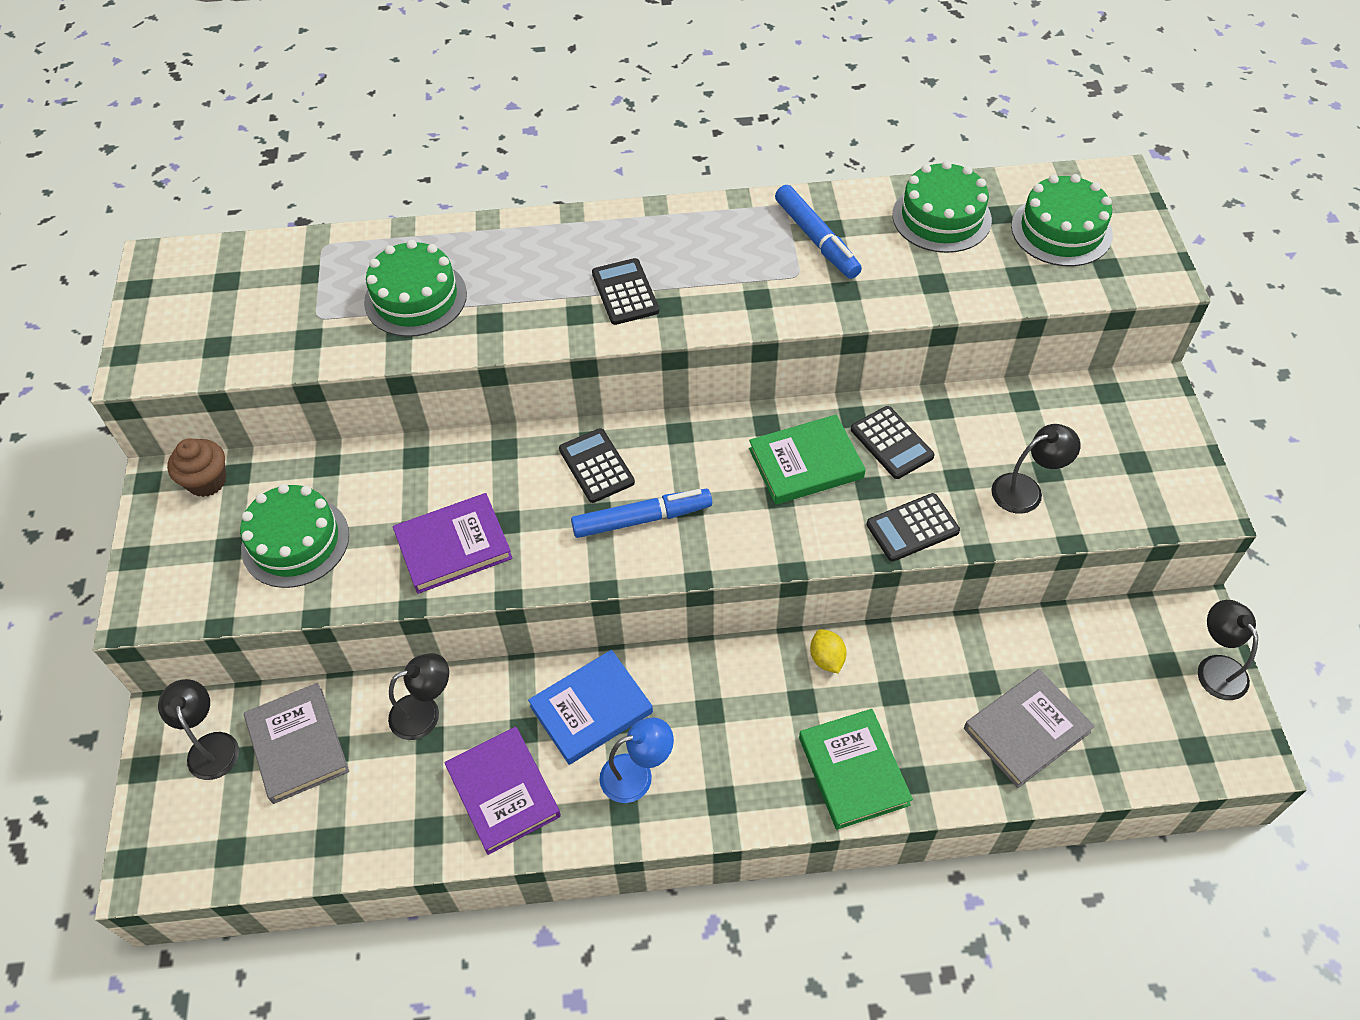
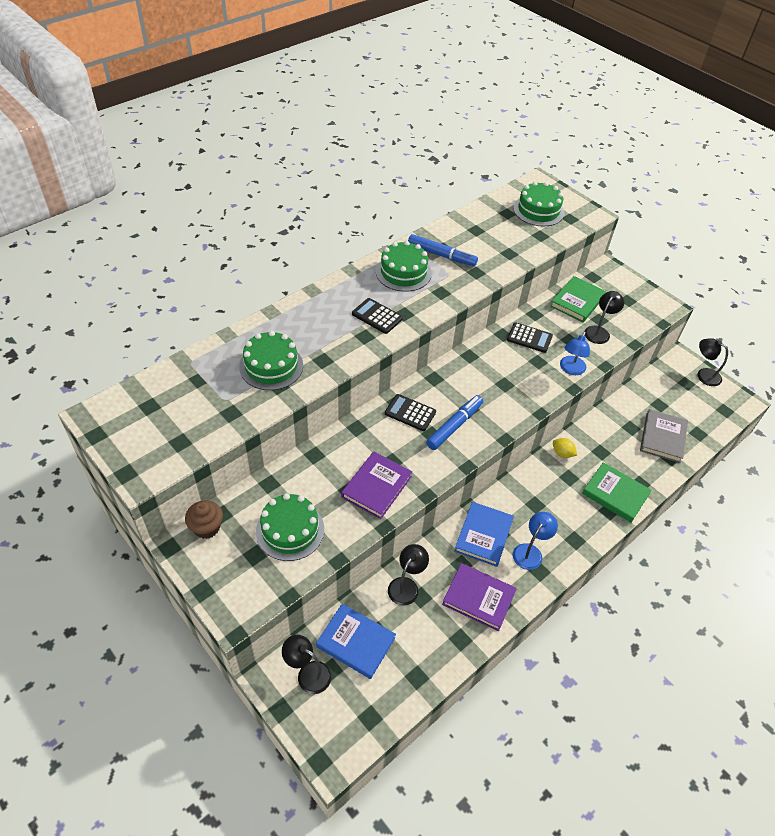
camera: 40 degrees left, 5 degrees down
grey book [244,683,349,804] -> blue book [316,604,396,679]
green book [749,415,866,505] -> green book moved to [550,276,606,322]
black calculator [867,493,960,561] -> blue lamp [560,331,590,375]
green cake [892,161,992,253] -> green cake moved to [376,241,432,292]

